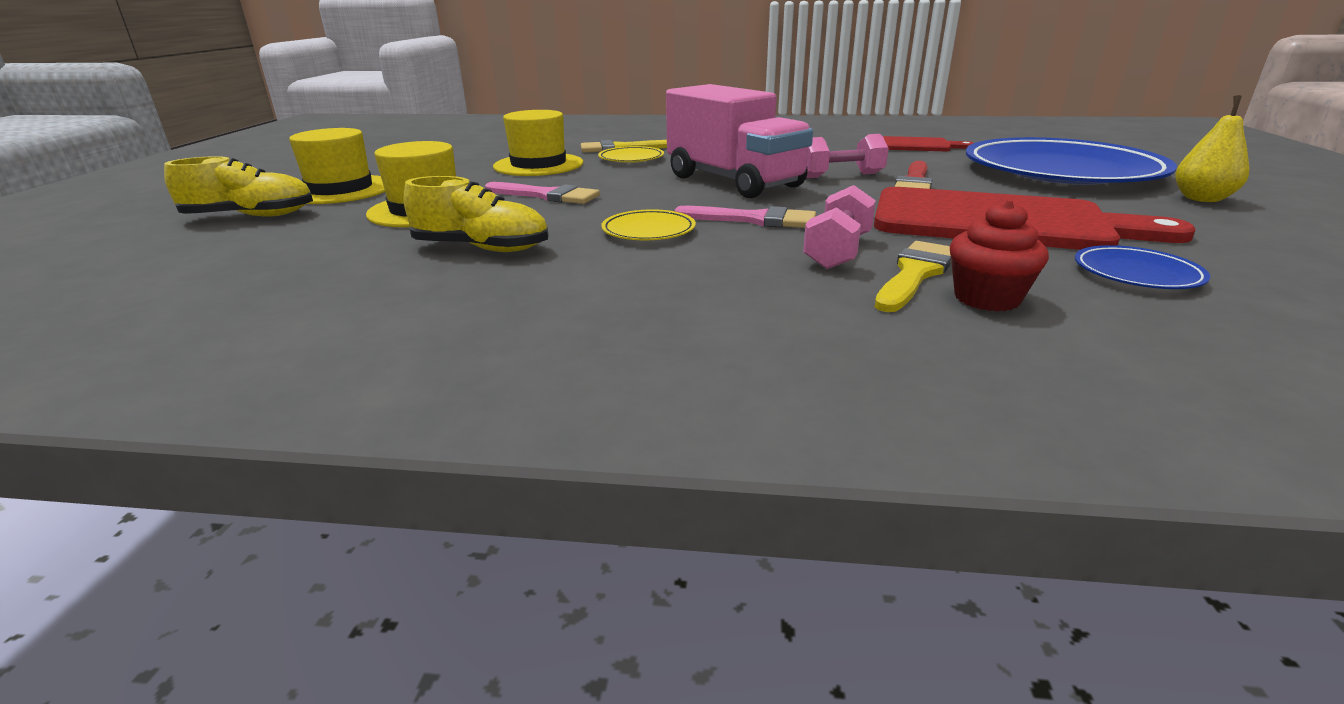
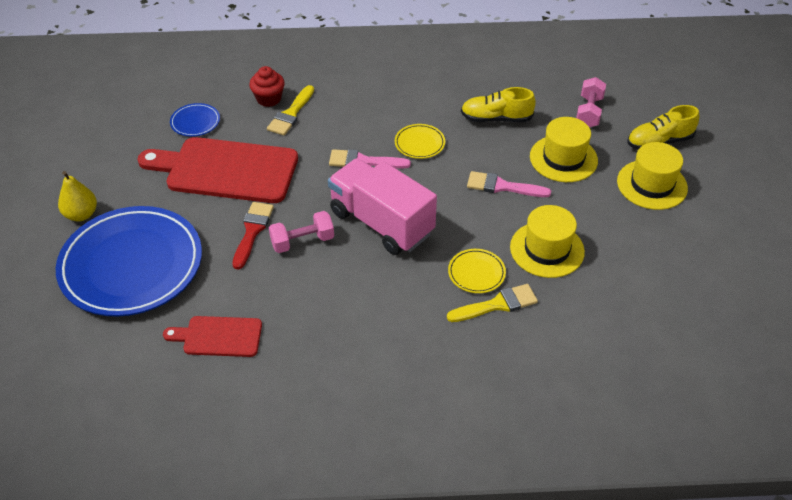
camera: 170 degrees right, 20 degrees up
pink dumbbell [803,185,876,269] -> pink dumbbell moved to [576,77,606,127]

